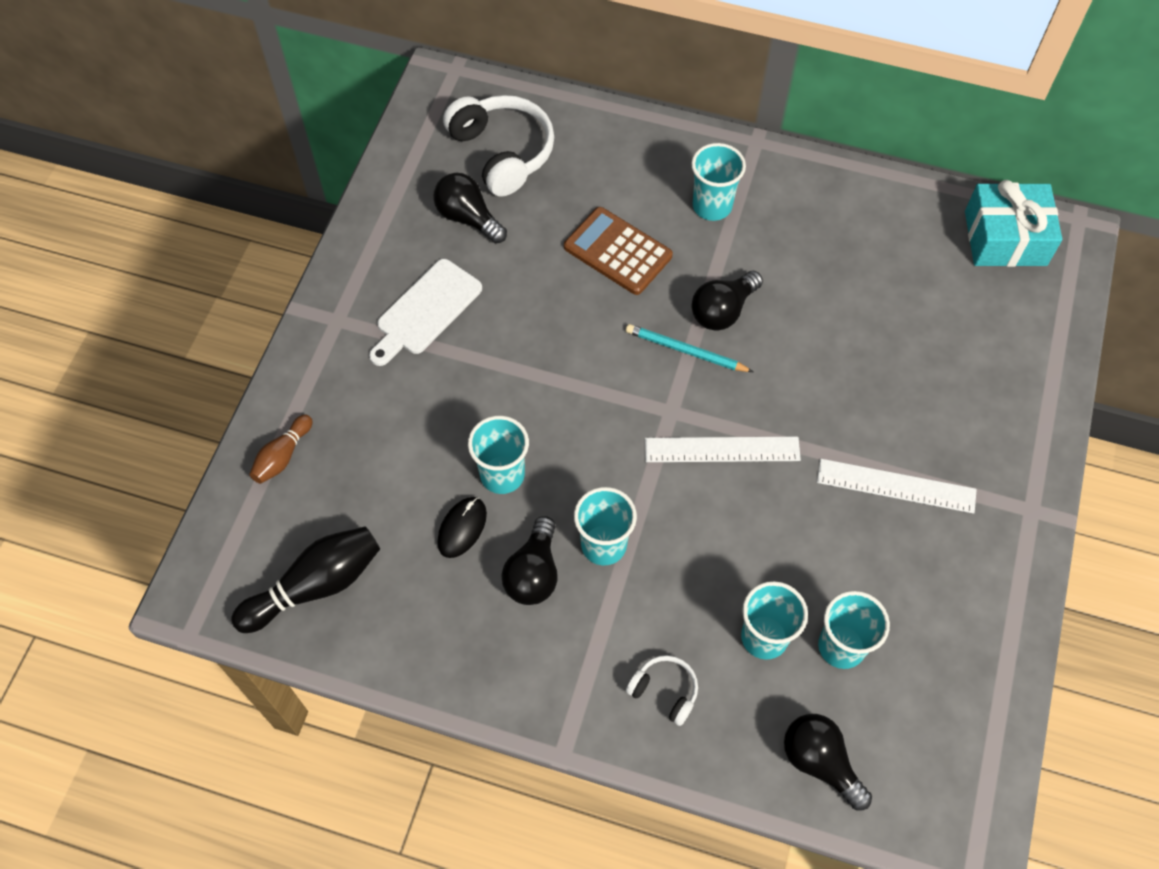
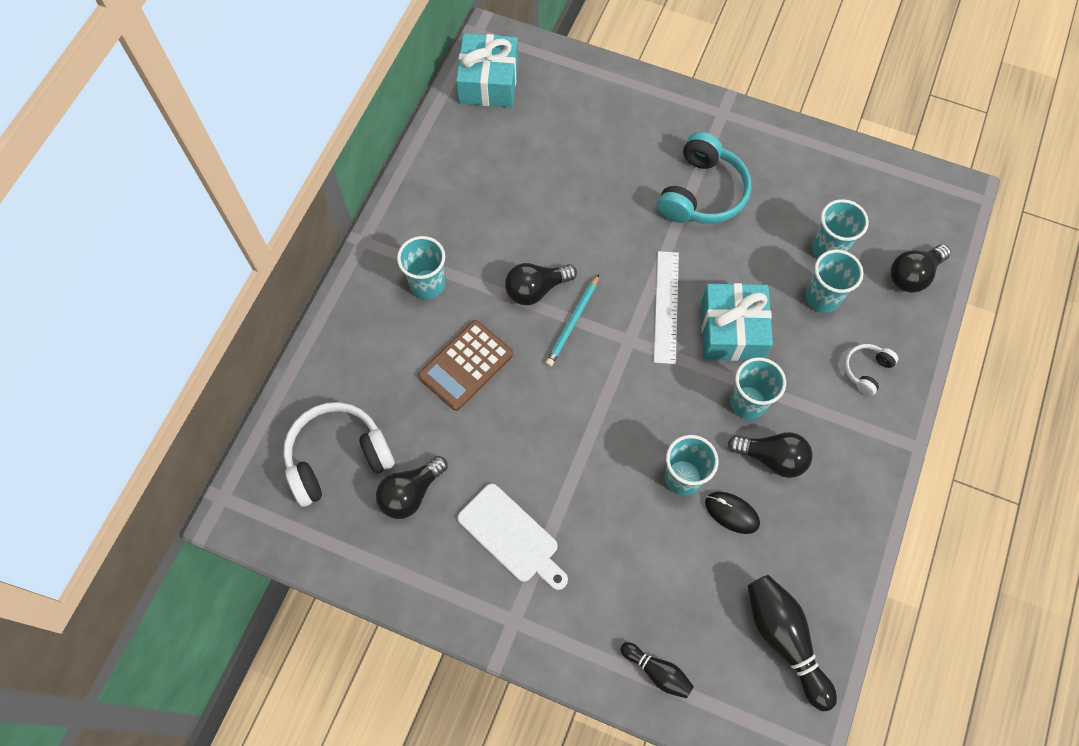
camera: 85 degrees left, 5 degrees up
brown bowling pin [249,415,313,484] -> black bowling pin [620,642,694,699]
black light bulb [692,271,763,331] -> black light bulb turned 105 degrees clockwise [505,263,577,305]
white ruler [817,459,977,514] -> turquoise headphones [657,132,751,224]
none -> turquoise gift [701,283,773,361]

